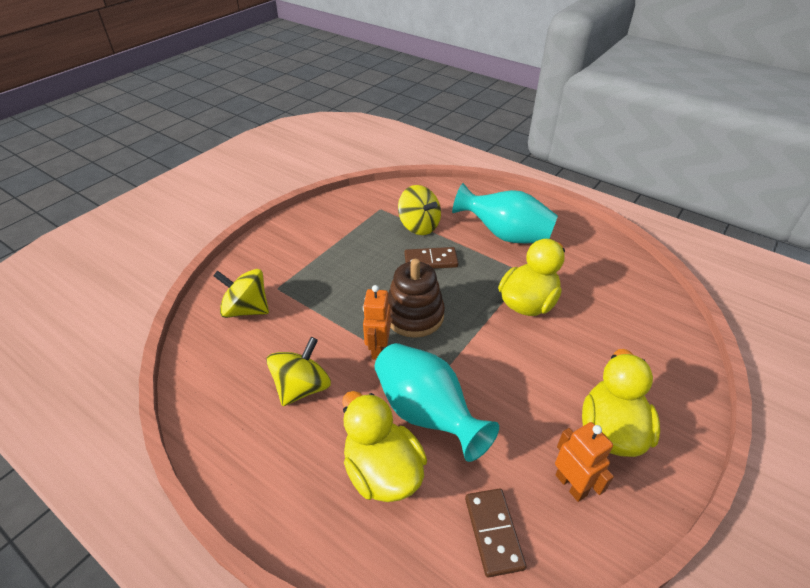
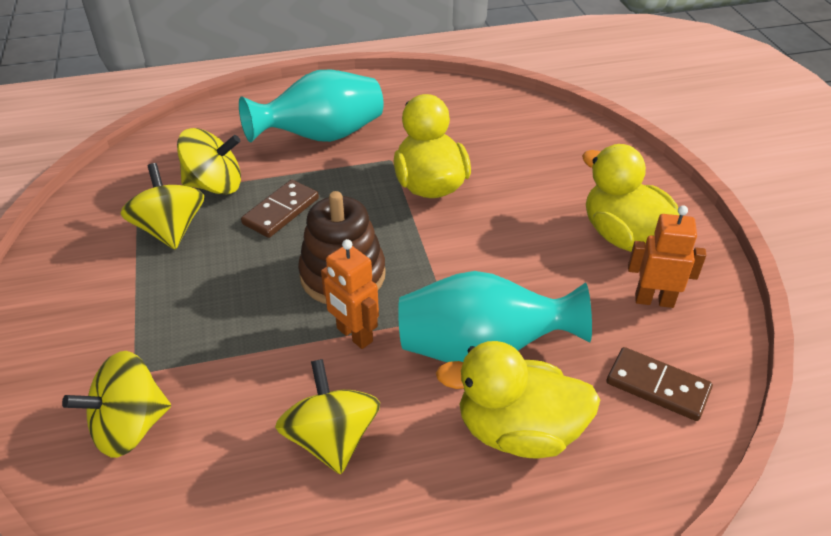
camera: 50 degrees left, 0 degrees up
none -> yellow spinning top [121,163,204,250]

